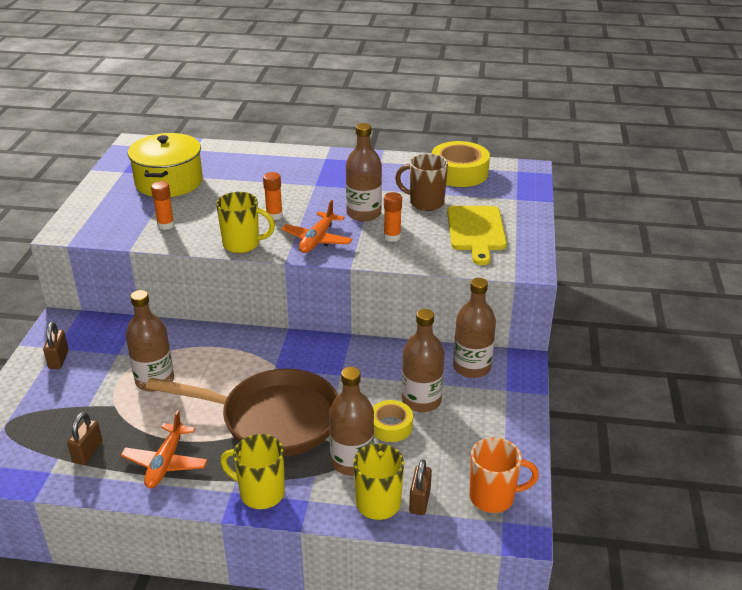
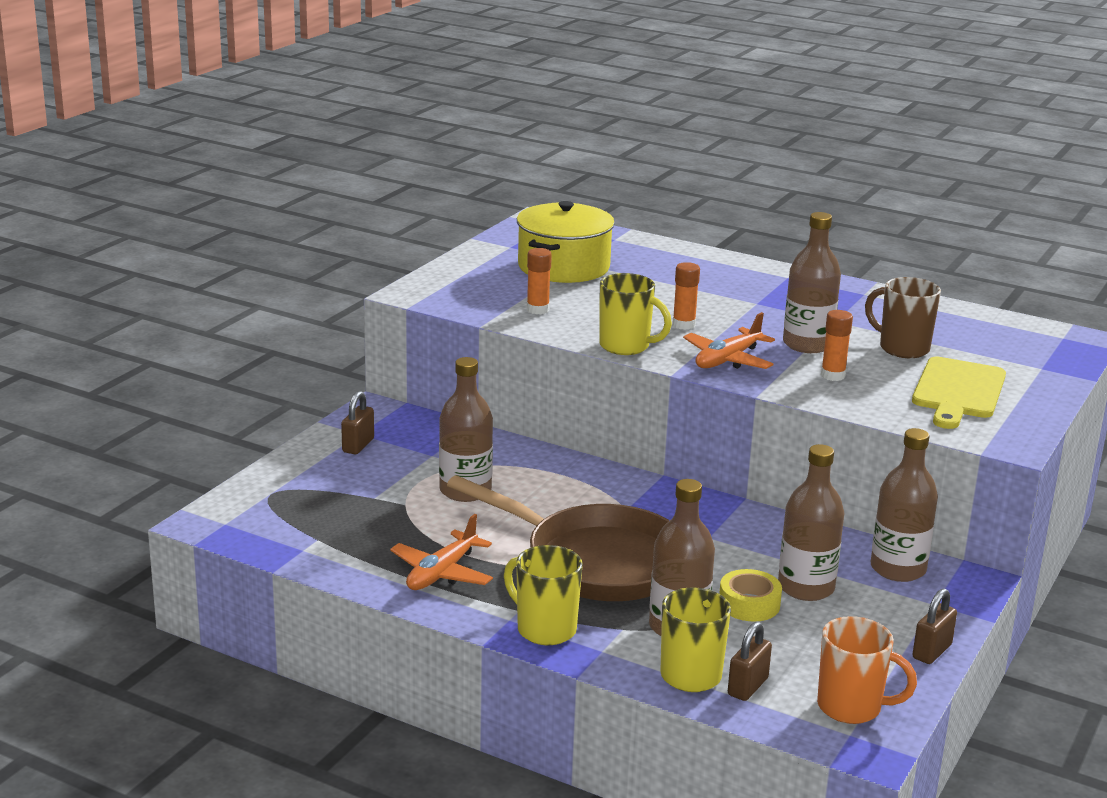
camera: 20 degrees right, 10 degrees down
brown padlock [67,412,103,465] -> brown padlock moved to [913,588,957,664]
yellow tape [432,141,490,187] -> none

